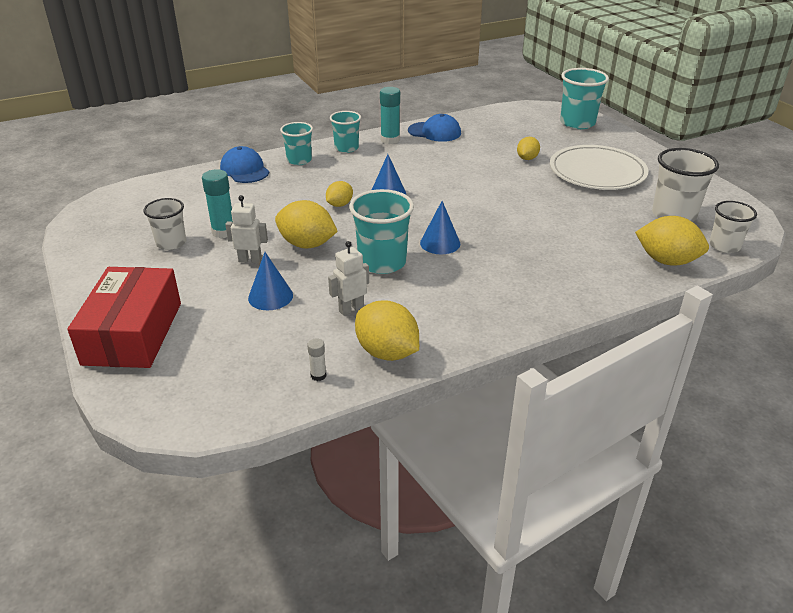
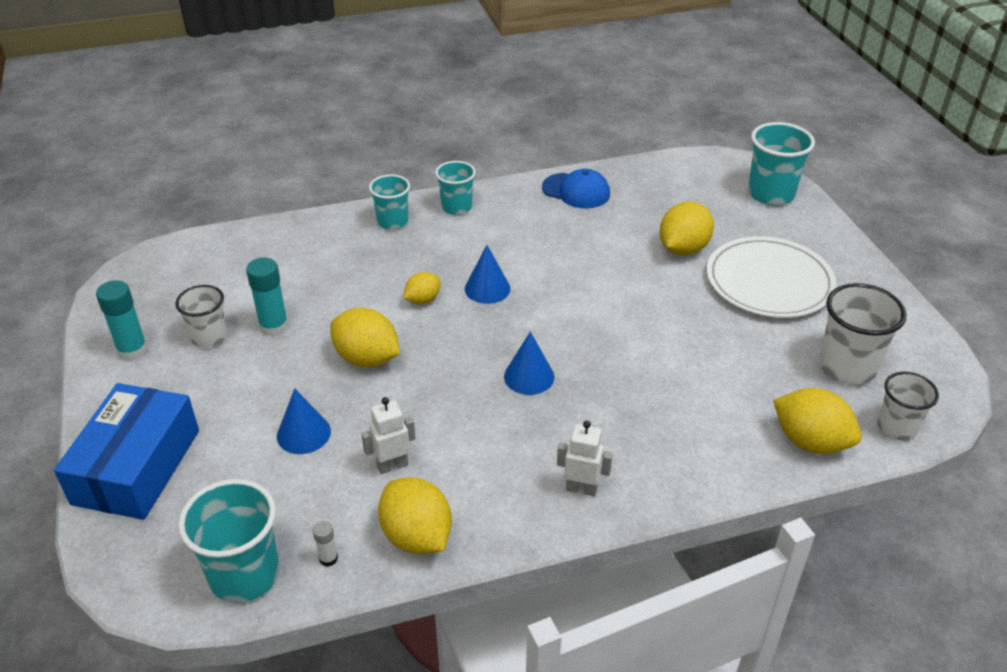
camera: 10 degrees right, 5 degrees up
red box [67,267,181,368] -> blue box [54,383,199,520]
blue cap [220,146,269,183] -> none
white robot [225,195,268,263] -> white robot moved to [557,421,613,496]
turquoise cup [349,189,414,274] -> turquoise cup moved to [178,479,279,603]
turquoise glue stick [380,87,400,144] -> turquoise glue stick moved to [96,280,148,361]
yellow lemon [517,137,540,160] -> yellow lemon [659,202,714,255], size x1.73

